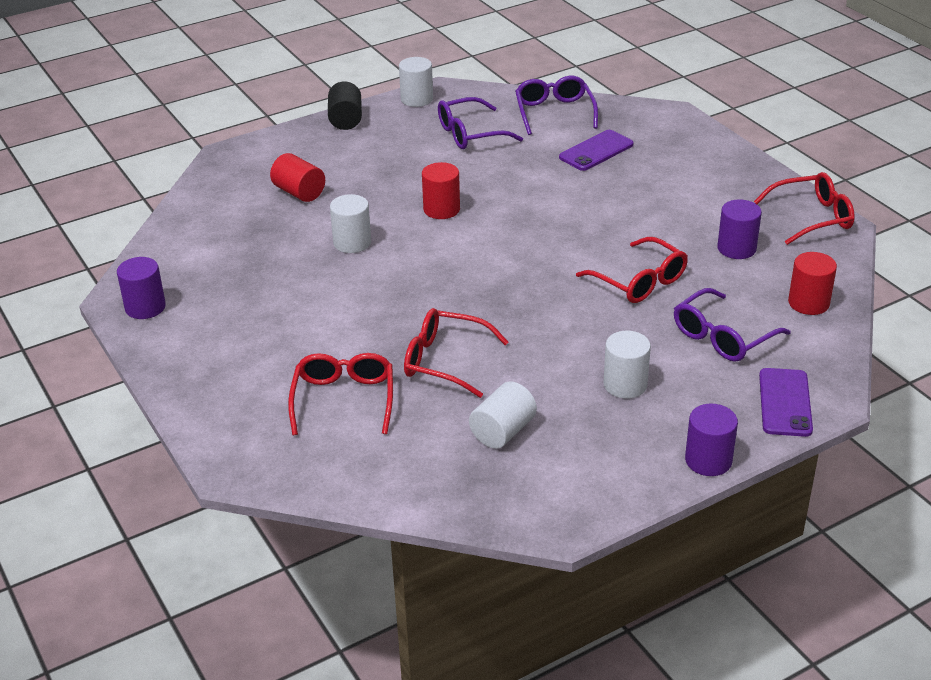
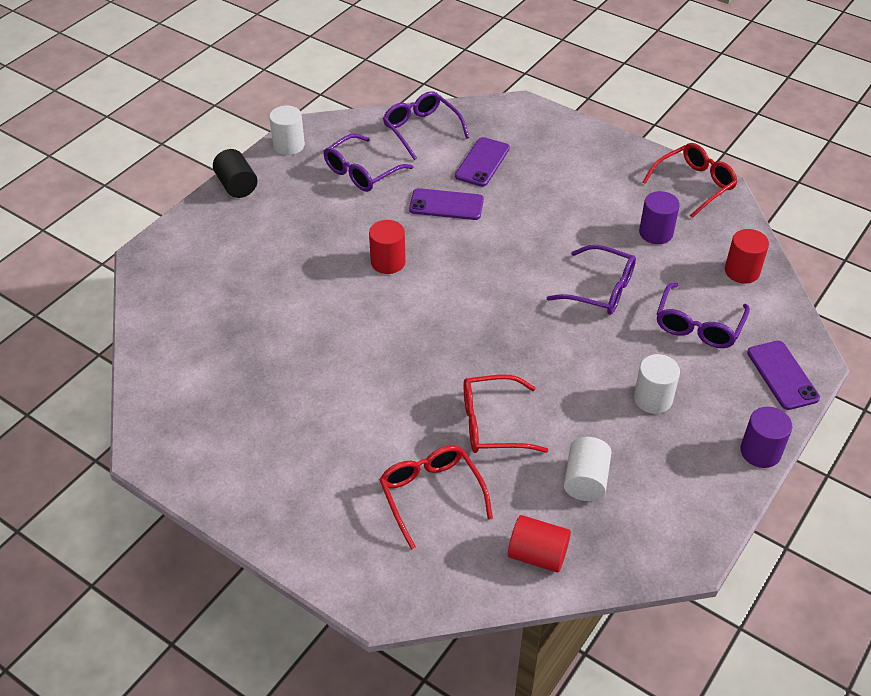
camera: 25 degrees left, 10 degrees up
purple cylinder [117,257,166,319] -> none
red cylinder [270,153,325,202] -> red cylinder moved to [508,515,571,573]
white cylinder [330,194,371,253] -> none
red glasses [576,237,688,303] -> purple glasses [547,245,636,315]
none -> purple phone [409,188,484,220]

